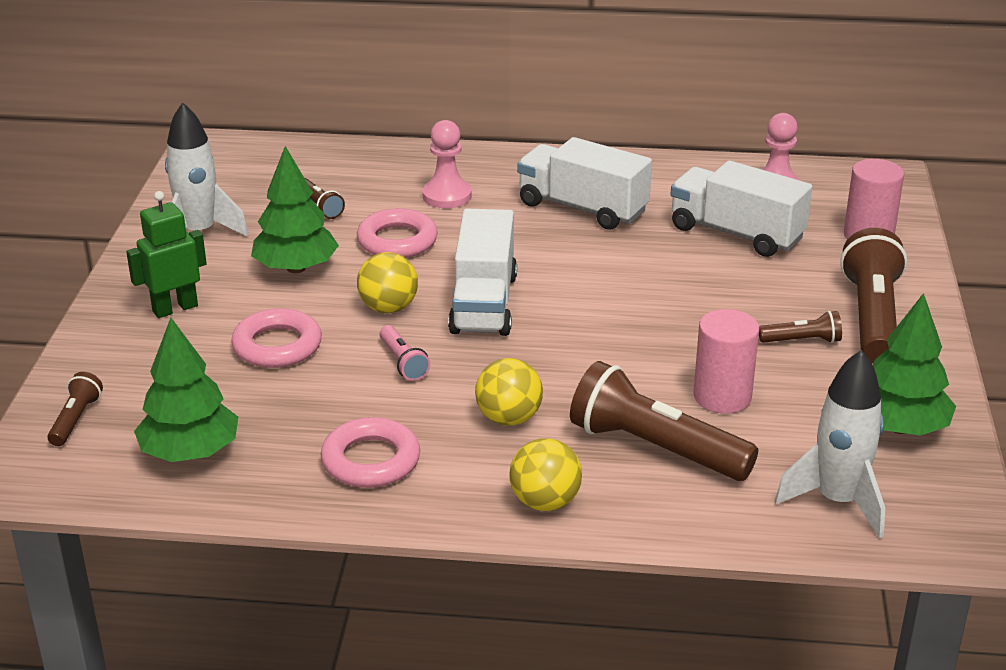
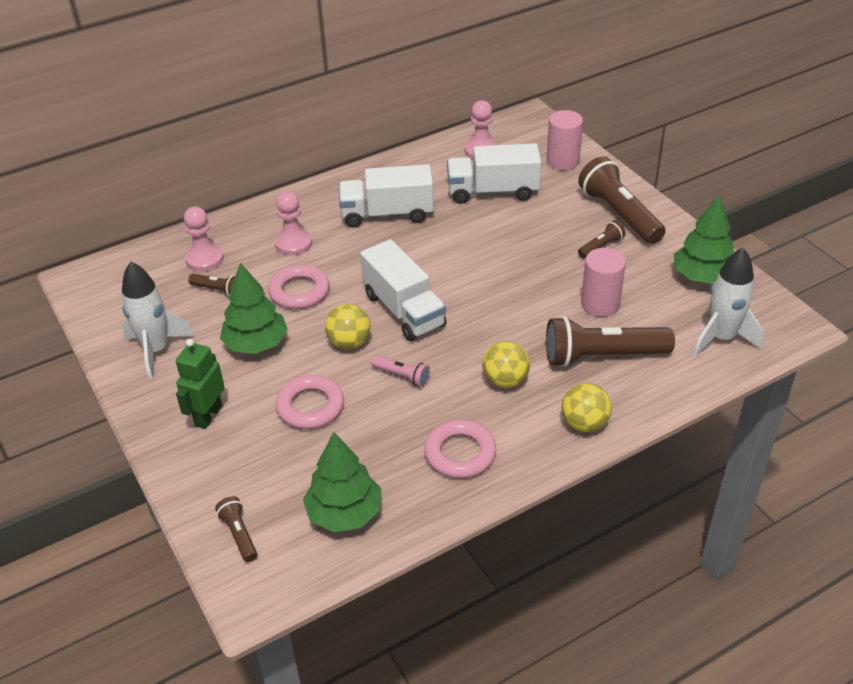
camera: 35 degrees left, 10 degrees up
none -> pink pawn [184,206,224,272]

